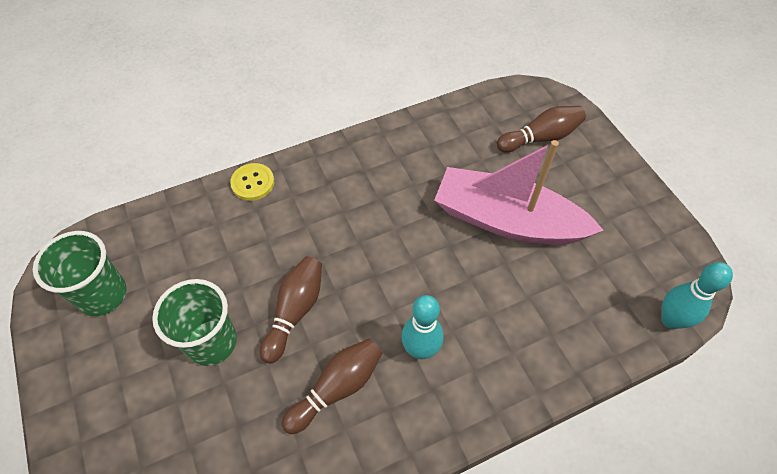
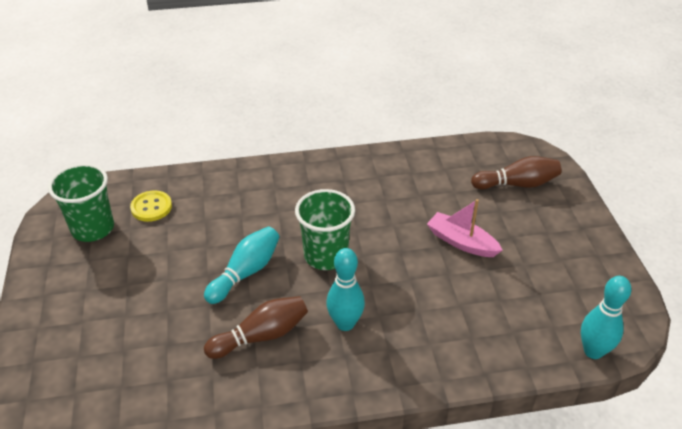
camera: 15 degrees right, 15 degrees down
green cup [152,279,237,366] -> green cup moved to [295,189,355,270]
yellow button [230,163,274,201] -> yellow button moved to [130,190,172,222]
brown bowling pin [260,256,322,364] -> turquoise bowling pin [204,226,279,304]
pink boat [434,140,604,245] -> pink boat [427,199,503,257], size x0.52

